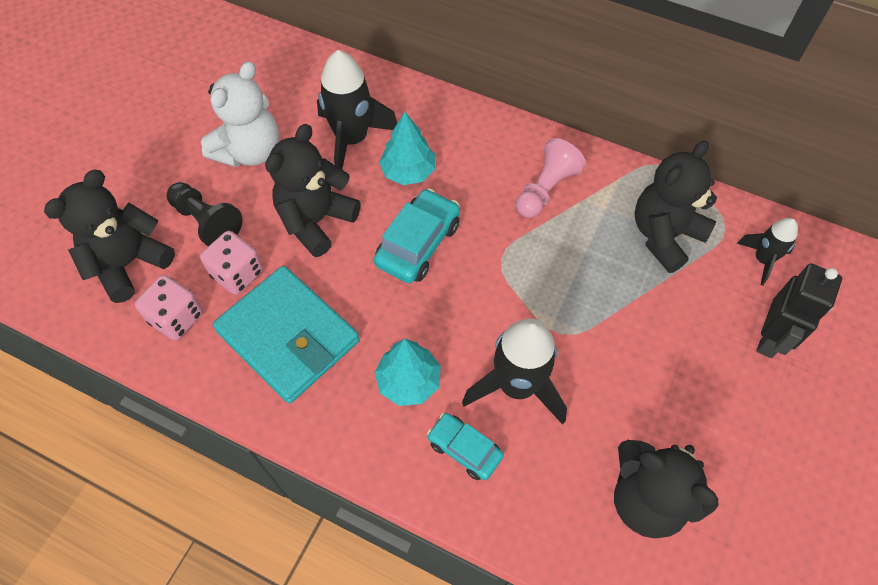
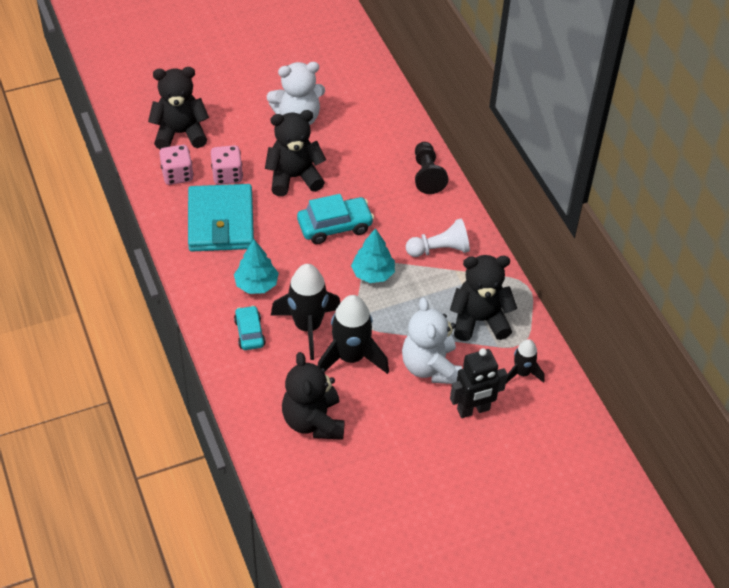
camera: 40 degrees right, 10 degrees down
black pawn [167,182,242,246] -> black pawn moved to [415,142,448,194]
black rocket [317,50,397,169] -> black rocket moved to [318,295,389,374]
turquoise tree [379,112,435,185] -> turquoise tree moved to [351,228,395,283]
pink pawn [516,138,586,218] -> white pawn [406,218,470,257]
none -> white teddy bear [402,298,462,384]

